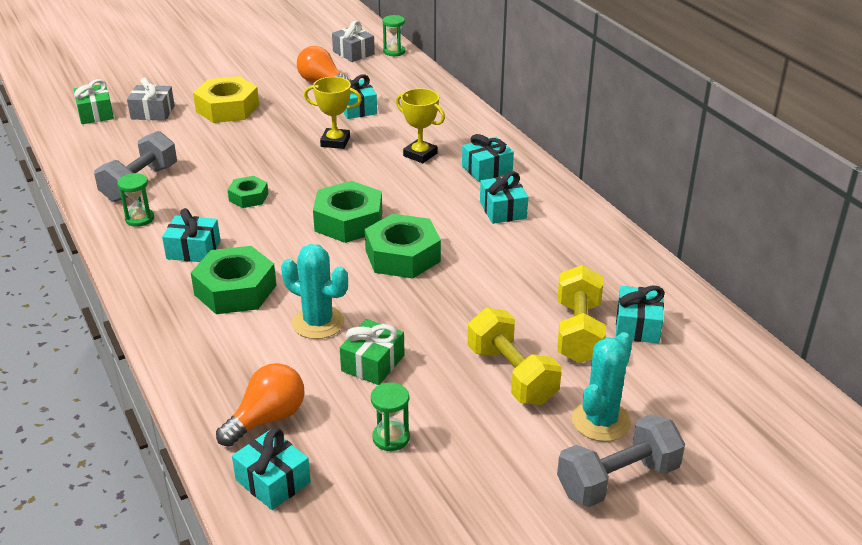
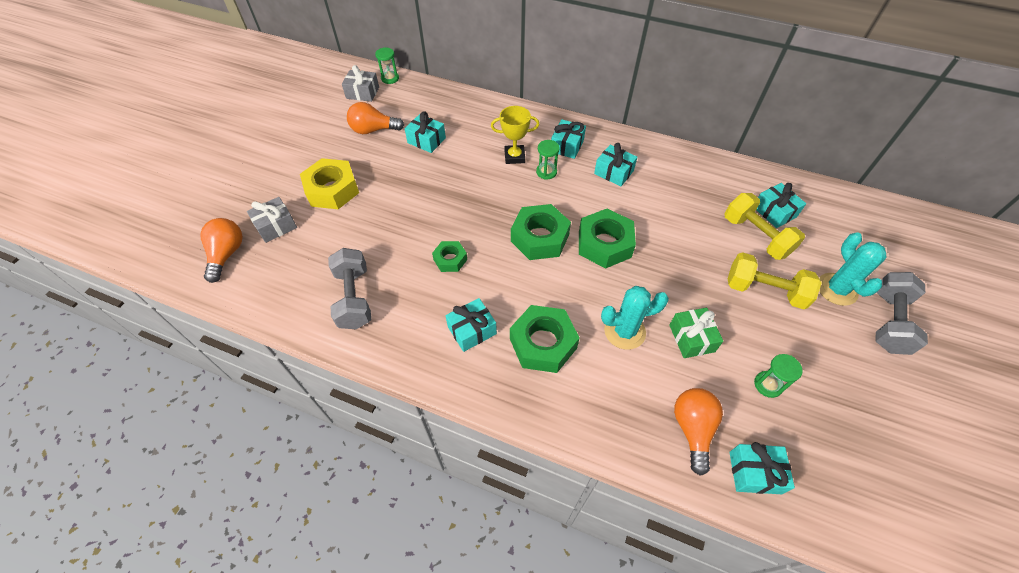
camera: 40 degrees left, 20 degrees up
green gift [73,79,114,124] -> orange light bulb [201,218,243,283]
green hourglass [117,173,154,227] -> green hourglass moved to [536,140,560,179]
yellow trophy [304,77,362,149] -> none

